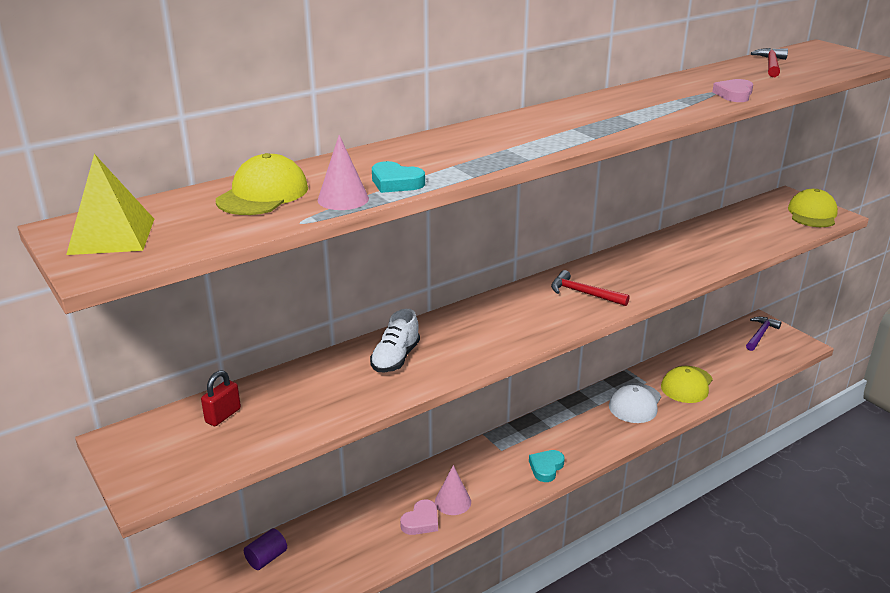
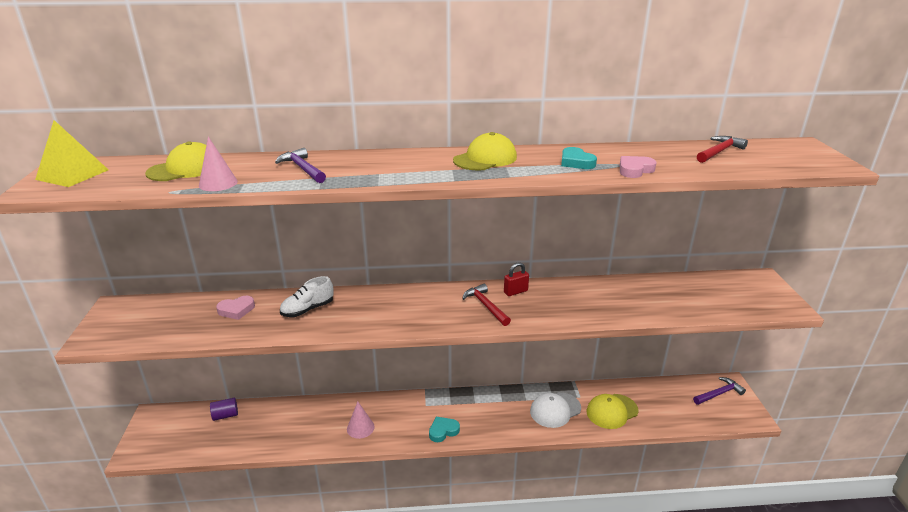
camera: 30 degrees right, 0 degrees up
red padlock [201,370,241,426] -> red padlock moved to [504,262,529,296]
turquoise heart [372,161,425,193] -> turquoise heart moved to [561,147,597,169]
pink heart [400,499,438,535] -> pink heart moved to [216,296,255,320]
yellow cap [788,189,838,227] -> yellow cap moved to [453,132,517,171]
none -> purple hammer [275,148,326,183]

